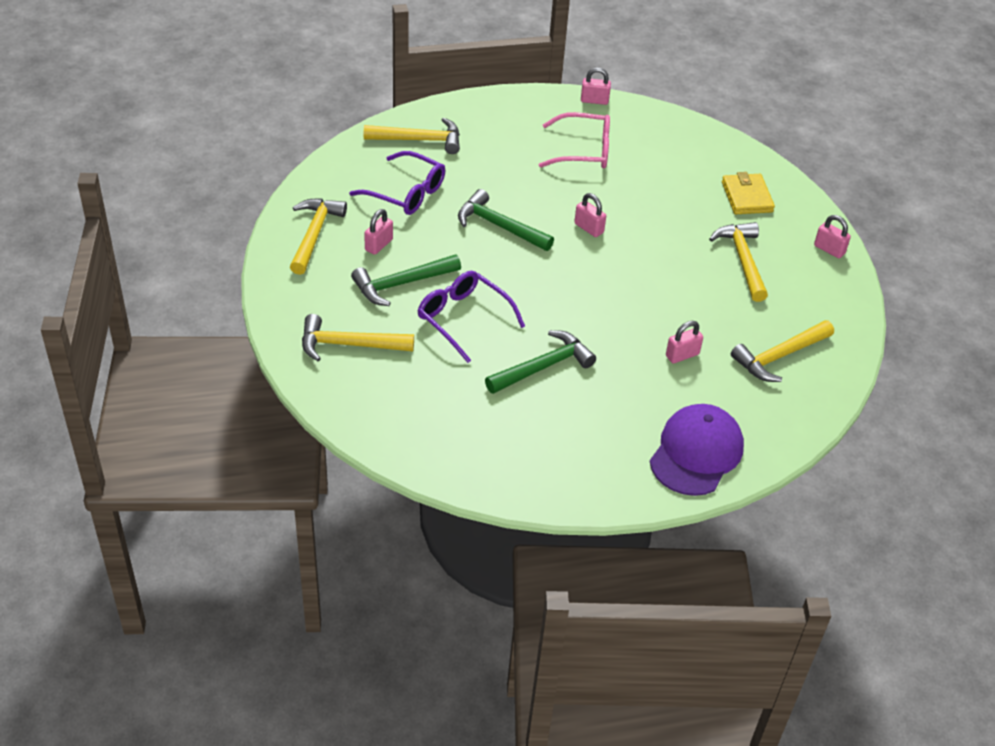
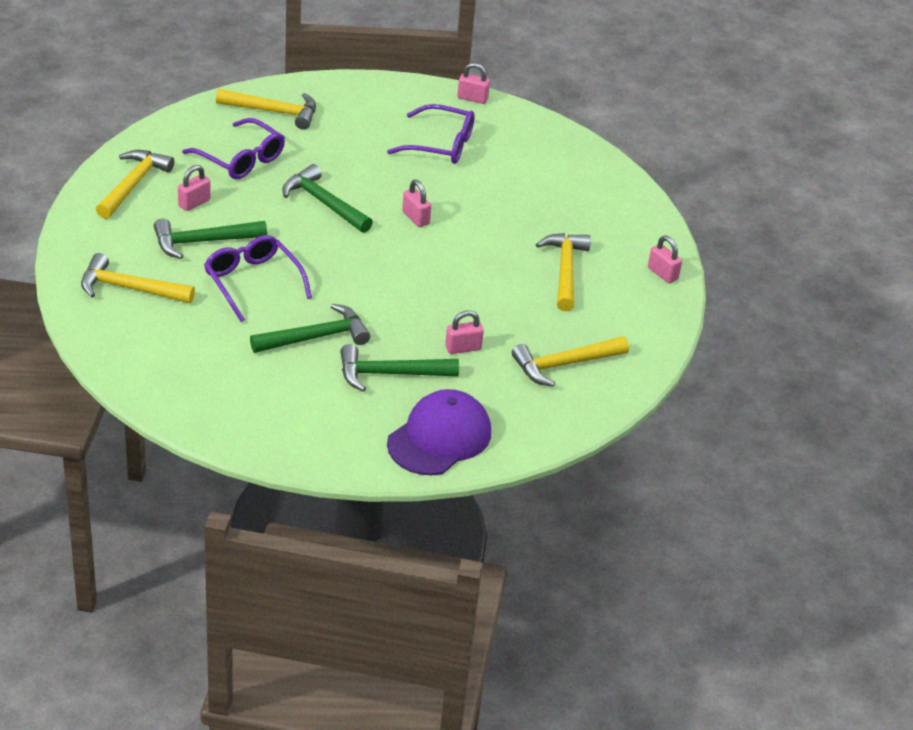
camera: 10 degrees right, 5 degrees down
pink glasses [539,112,610,169] -> purple glasses [387,104,475,164]
yellow wallet [722,172,775,214] -> none
none -> green hammer [340,344,459,392]

